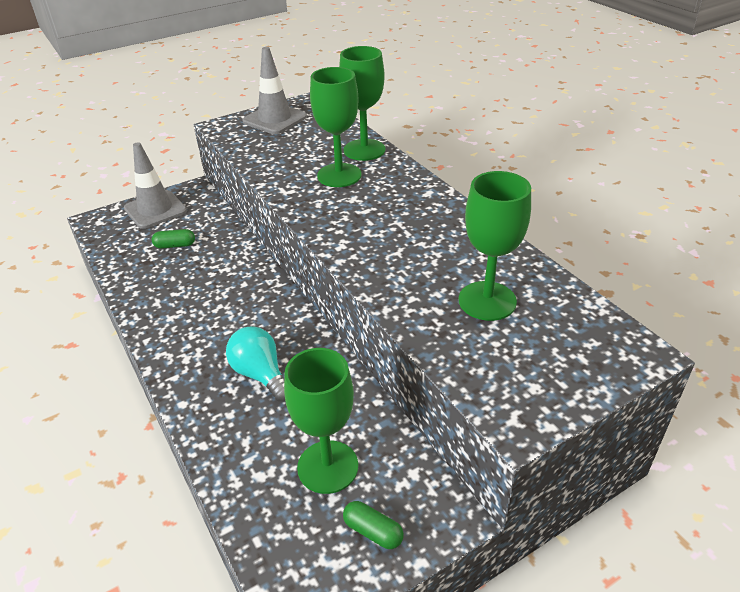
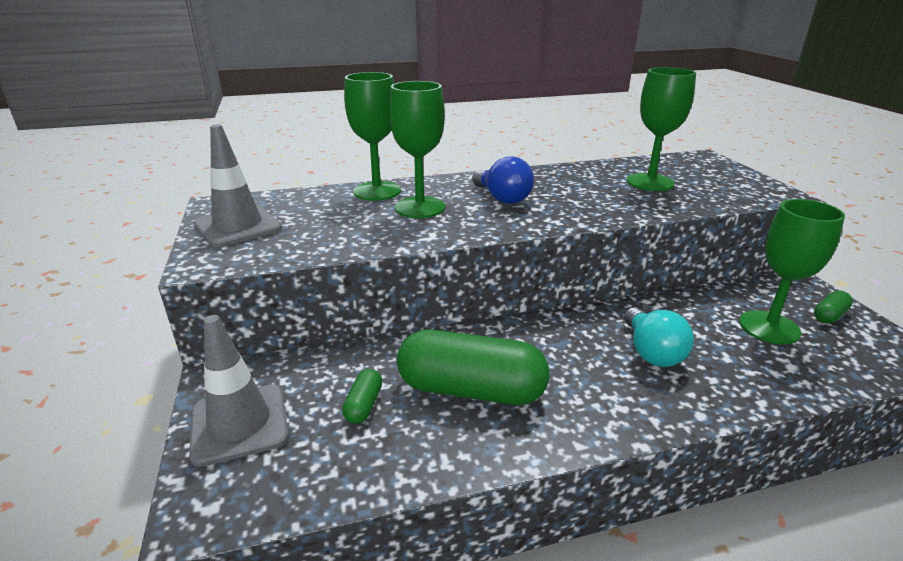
camera: 75 degrees left, 10 degrees down
turquoise light bulb [226,326,285,402] -> turquoise light bulb turned 75 degrees counterclockwise [624,307,694,367]
none -> green capsule [397,329,550,405]
none -> blue light bulb [472,156,534,204]

